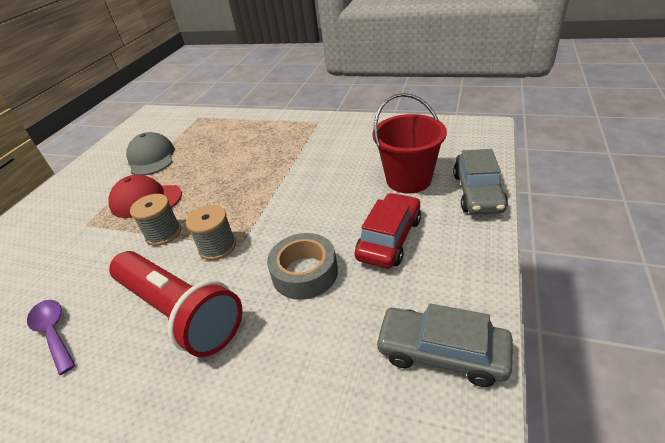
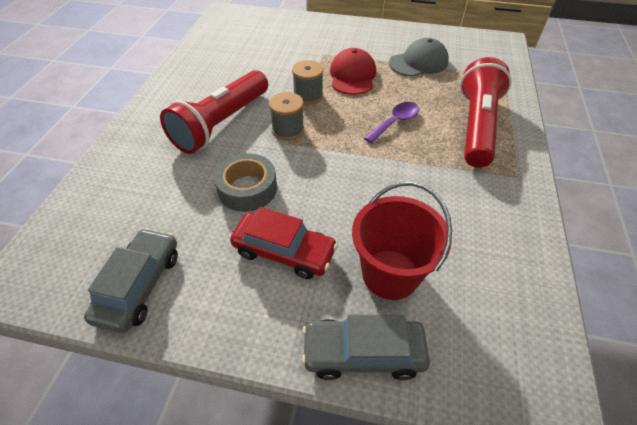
camera: 80 degrees right, 10 degrees up
purple spoon [27,300,75,375] -> purple spoon moved to [364,102,419,143]
none -> red flashlight [460,57,512,168]

